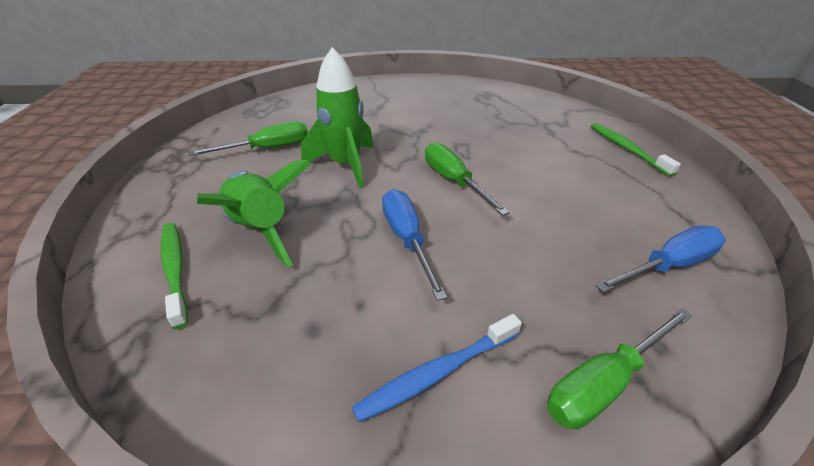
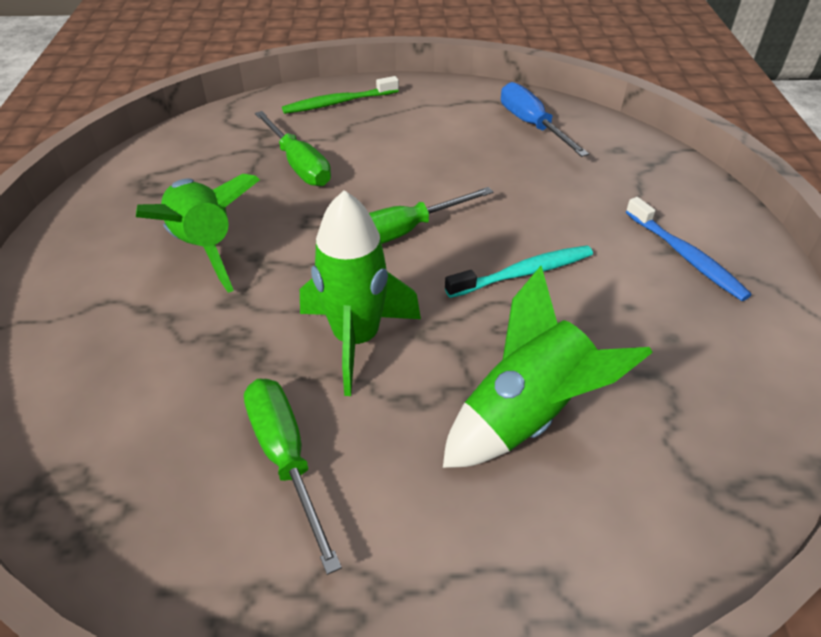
camera: 90 degrees left, 5 degrees up
green toothbrush [161,223,188,329] -> none
blue screwdriver [382,189,447,301] -> turquoise toothbrush [445,245,593,298]
green screwdriver [547,308,693,429] -> green screwdriver moved to [255,111,331,186]
none -> green rocket [136,174,260,293]

